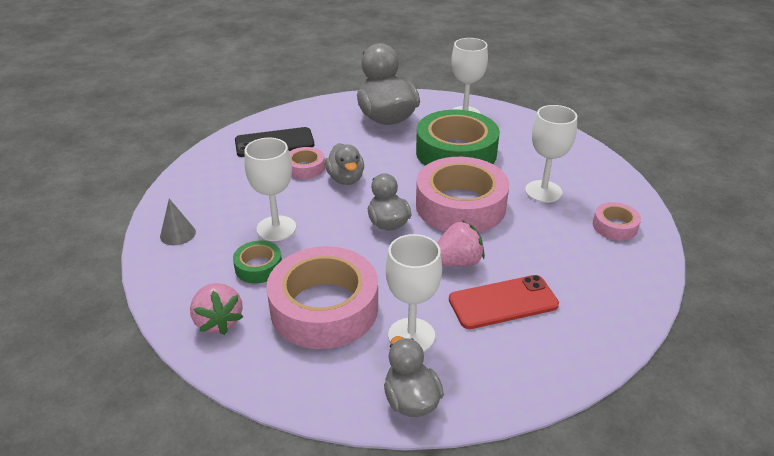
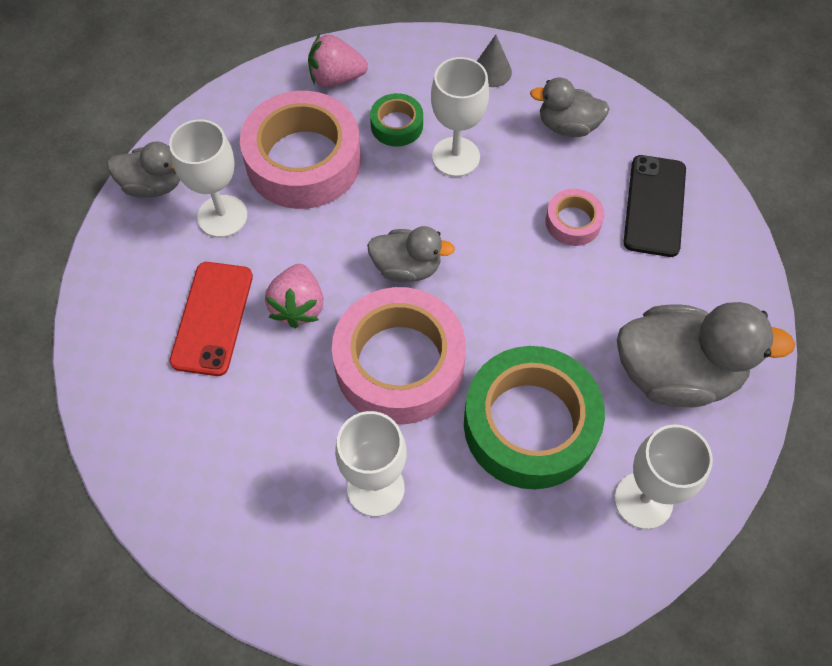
camera: 115 degrees right, 25 degrees up
grey duck [325,143,364,185] -> grey duck moved to [530,78,610,137]
pink tape [593,202,641,241] -> none

